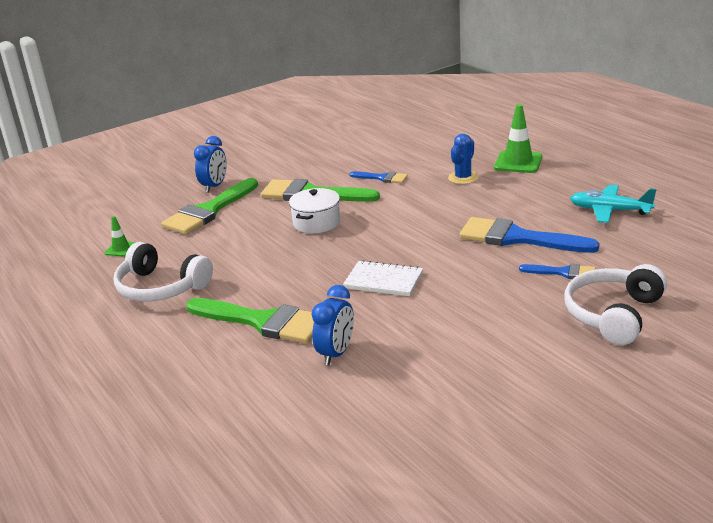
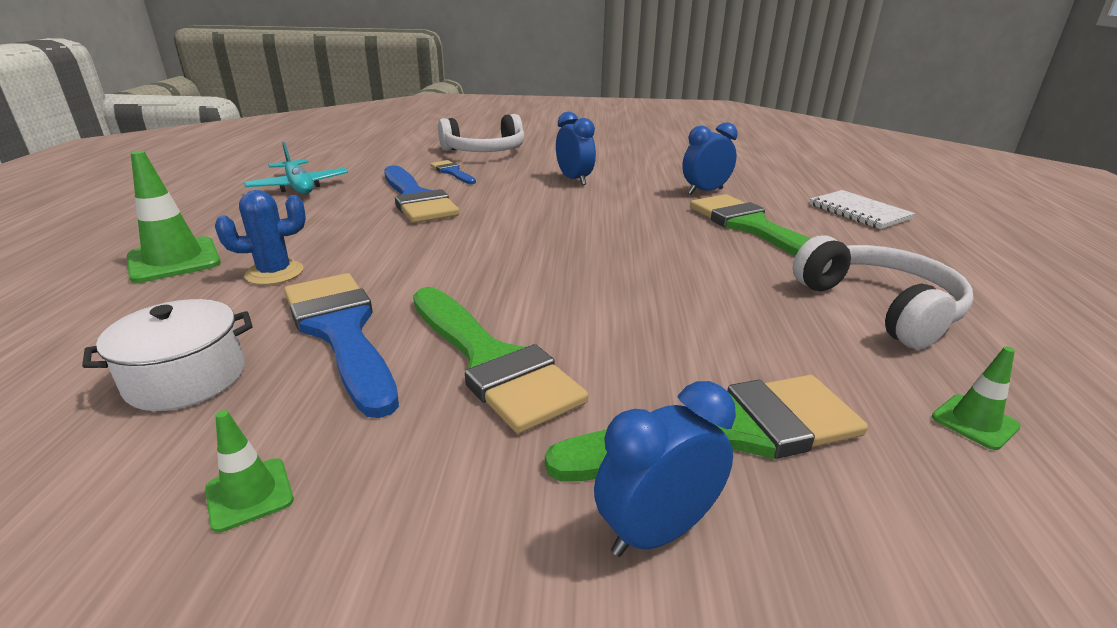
camera: 145 degrees left, 0 degrees up
white pot [289,188,341,233] -> white pot moved to [82,299,253,411]
white notebook [343,260,423,296] -> white notebook moved to [810,190,915,229]
blue brush [349,171,408,183] -> blue brush [284,273,399,418], size x1.95
none -> green traffic cone [205,410,294,533]
none -> blue clock [556,112,596,185]

